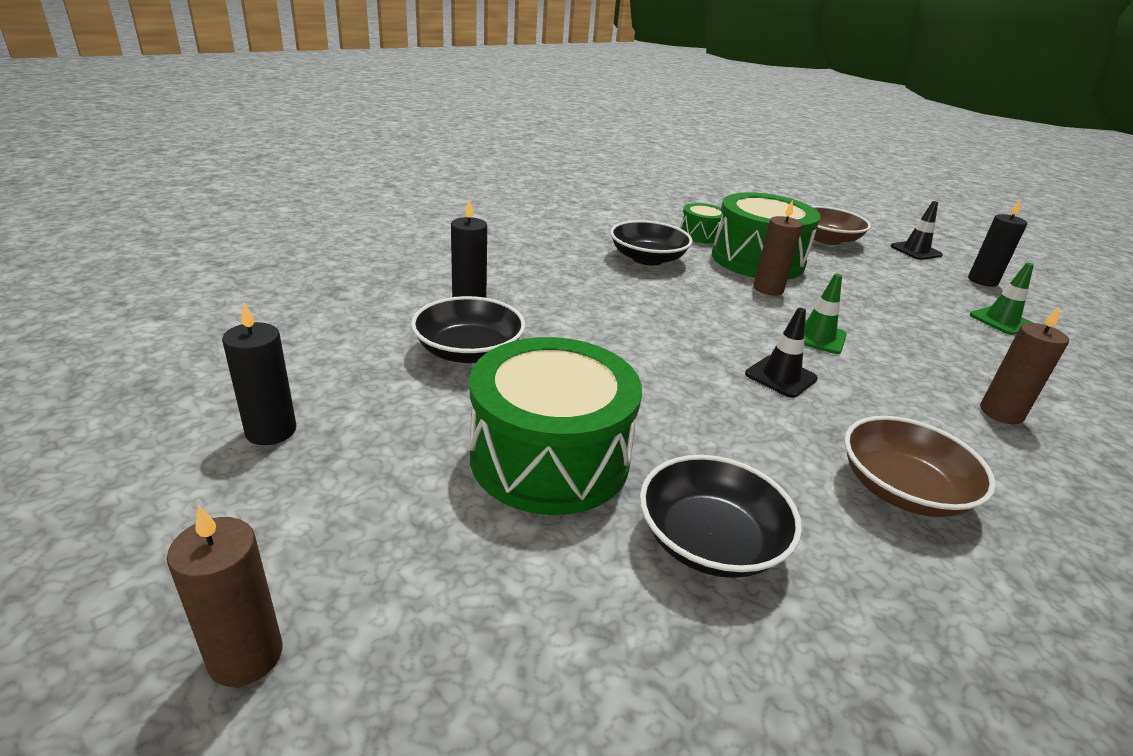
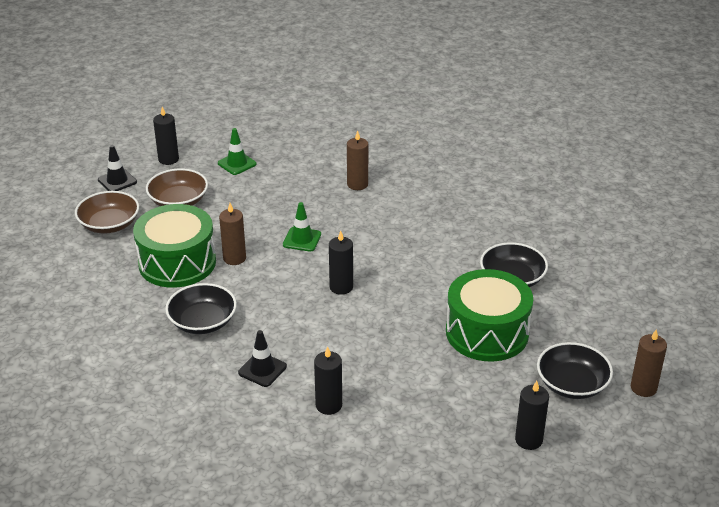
camera: 100 degrees left, 5 degrees up
black bowl [411,296,526,363] -> black bowl moved to [537,342,613,399]
green drum [680,203,723,243] -> none
black traffic cone [745,308,818,398] -> black traffic cone moved to [238,330,287,387]
brown bowl [844,416,996,517] -> brown bowl moved to [146,168,208,206]
none -> black candle [329,231,353,295]

